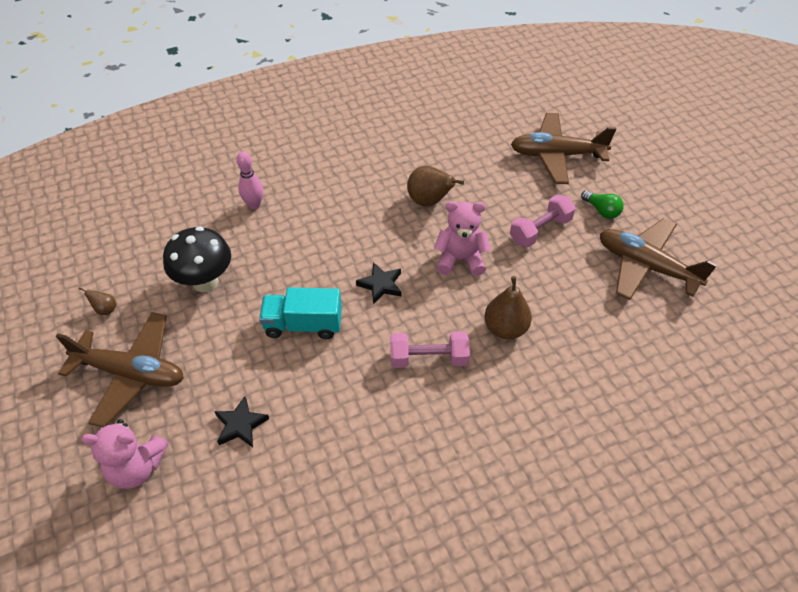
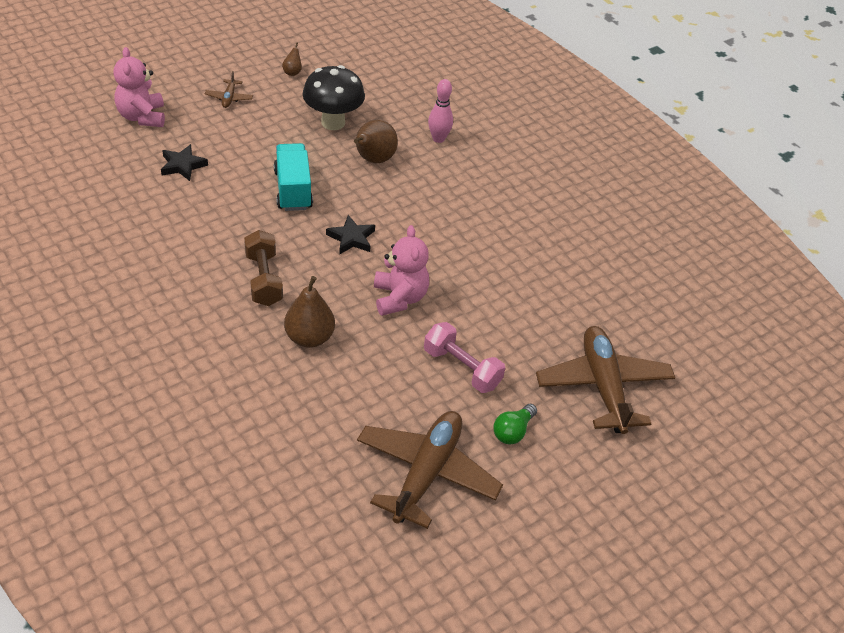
camera: 75 degrees right, 5 degrees down
brown plane [56,312,184,427] -> brown plane [205,71,253,108], size x0.42
pink dumbbell [390,331,470,368] -> brown dumbbell [244,230,283,306]
brown pear [407,166,464,207] -> brown pear moved to [354,120,398,163]

